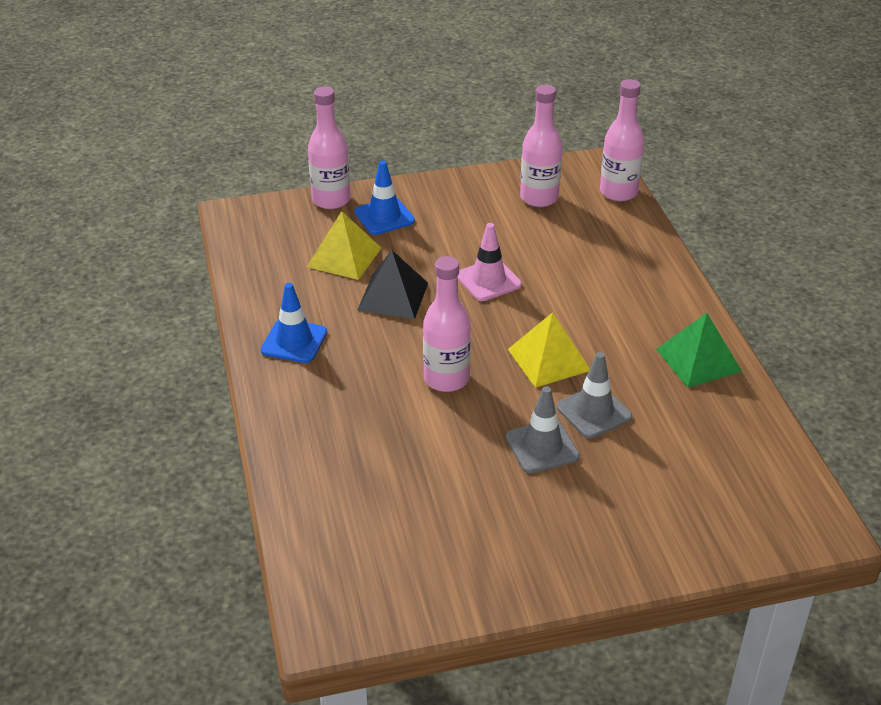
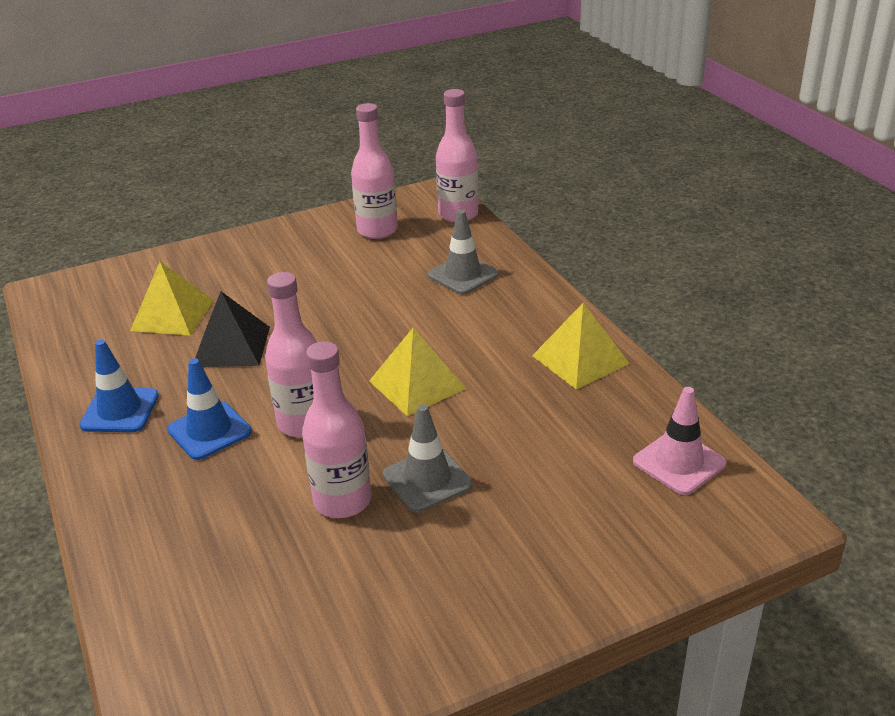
camera: 10 degrees left, 5 degrees down
pink bottle [308,86,351,209] -> pink bottle moved to [302,341,371,518]
blue traffic cone [354,161,415,235] -> blue traffic cone moved to [167,358,252,460]
pink traffic cone [458,223,522,301] -> pink traffic cone moved to [633,387,726,495]
grey traffic cone [557,352,632,439] -> grey traffic cone moved to [428,210,499,295]
green pyramid [656,313,742,388] -> yellow pyramid [532,303,630,390]

